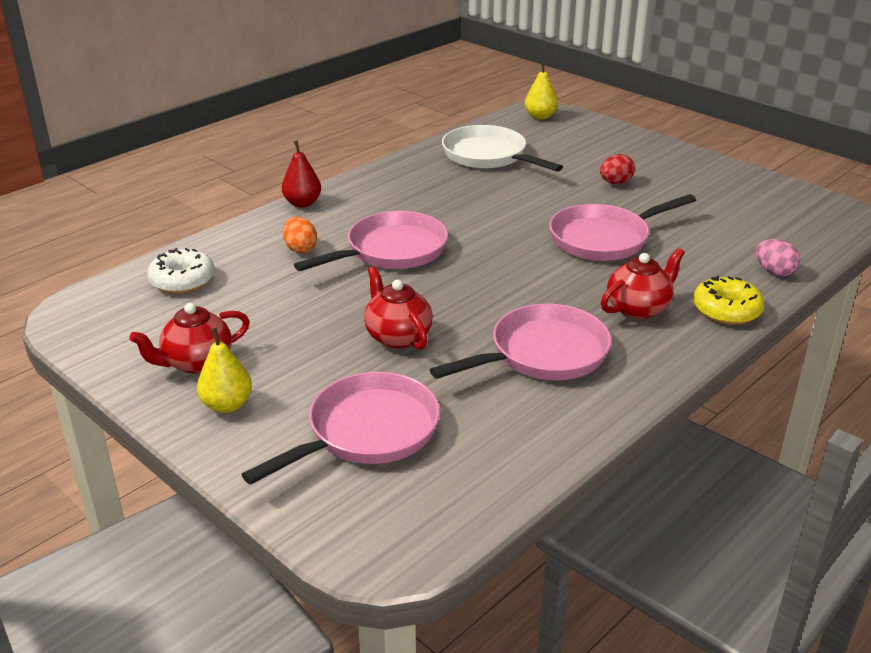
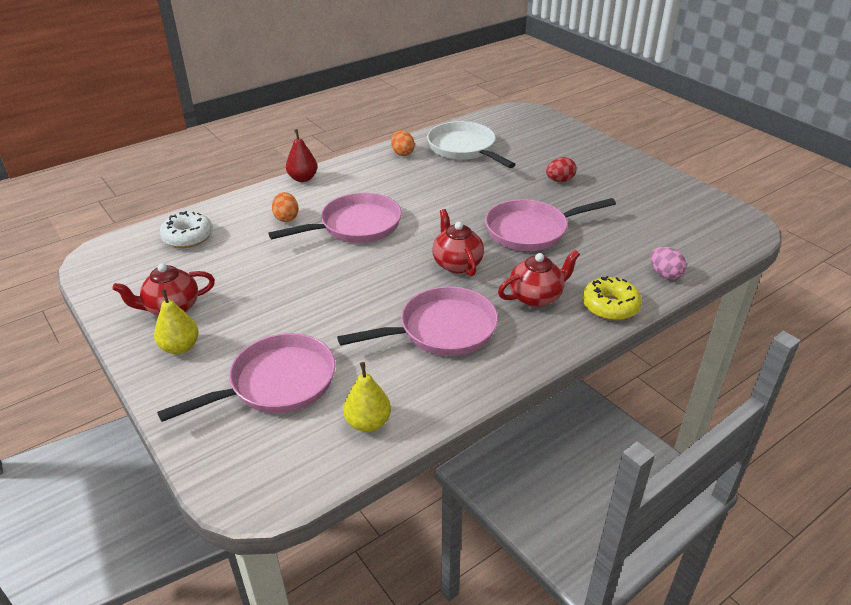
camera: 10 degrees right, 5 degrees up
red teapot [364,266,433,350] -> red teapot moved to [432,209,484,276]
yellow pear [525,61,558,120] -> yellow pear moved to [343,362,391,432]
none -> orange egg [391,130,415,156]

